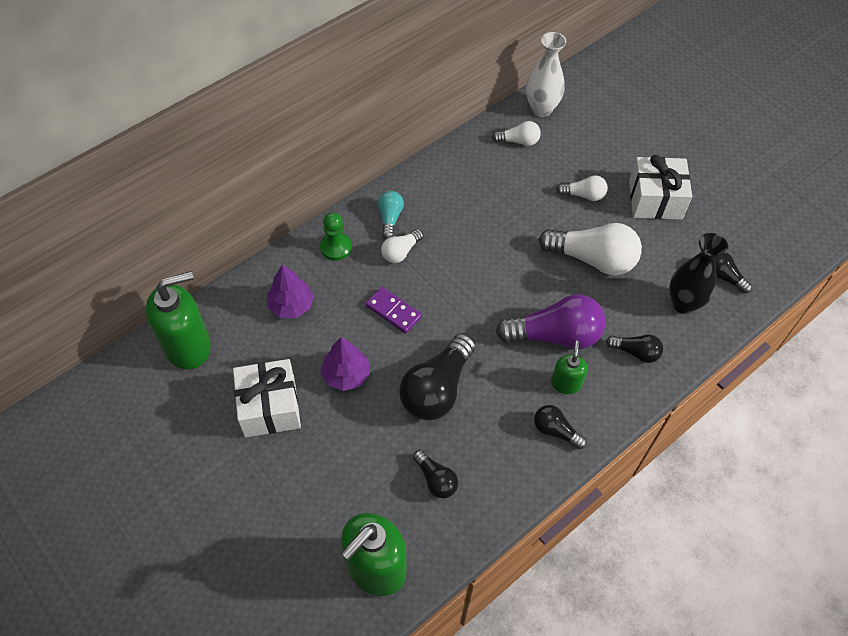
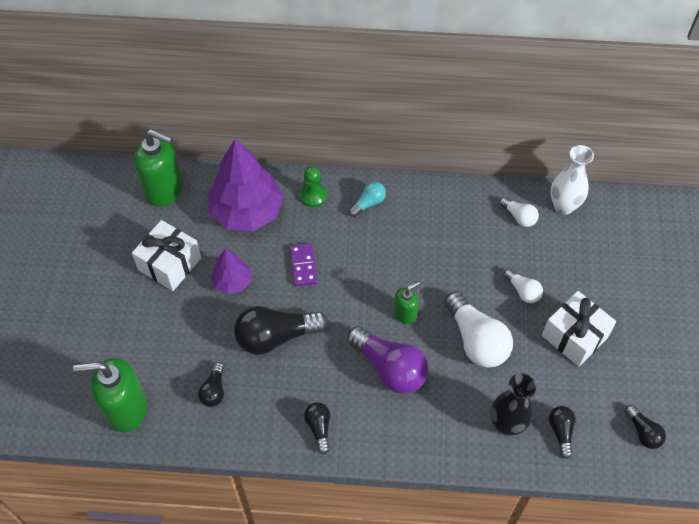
camera: 45 degrees right, 0 degrees up
purple tree [267,265,314,318] -> purple tree [208,139,284,231], size x1.92
white light bulb [381,229,424,263] -> none
green soap dispenser [551,340,588,394] -> green soap dispenser moved to [394,281,420,324]
black light bulb [606,334,663,363] -> black light bulb moved to [625,405,666,449]

